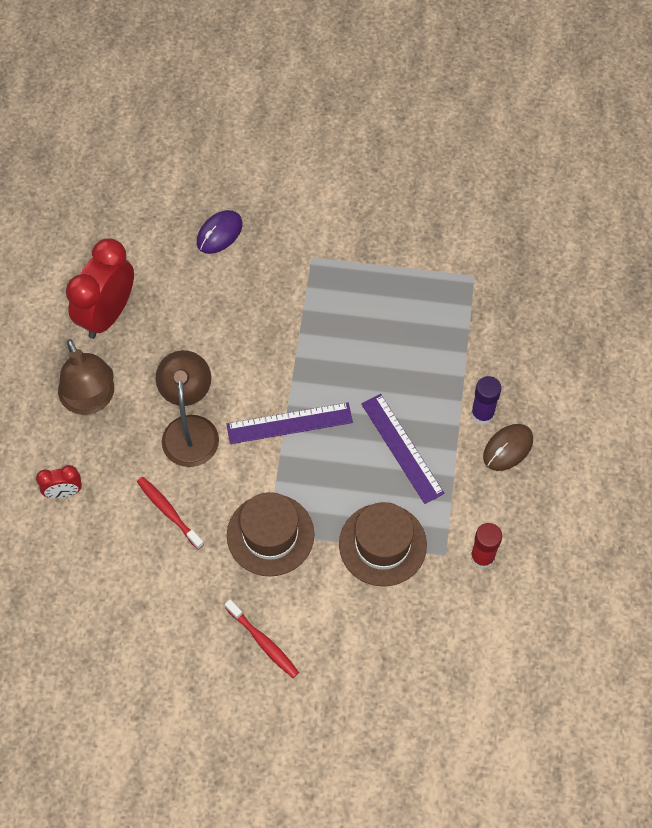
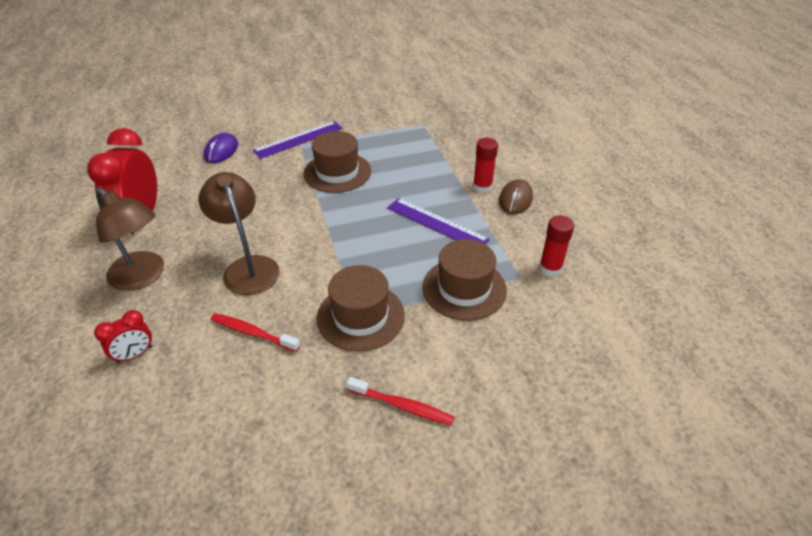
camera: 25 degrees left, 20 degrees down
purple ruler [226,402,353,444] -> purple ruler moved to [253,121,343,159]
purple glue stick [471,376,501,425] -> red glue stick [473,138,498,193]
none -> brown hat [303,131,371,193]

